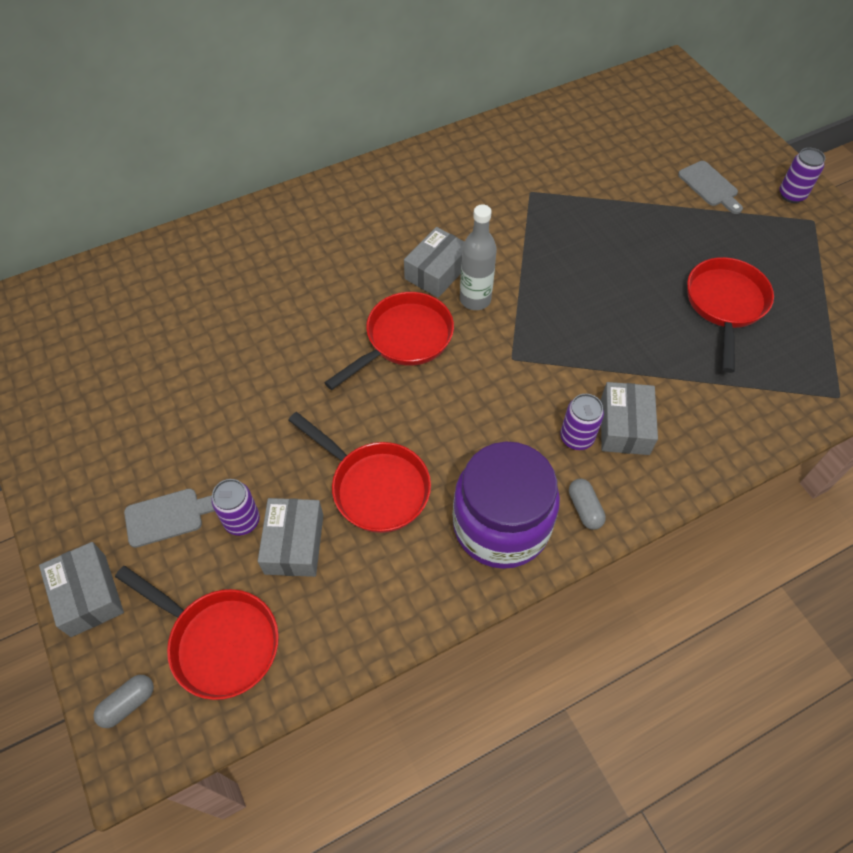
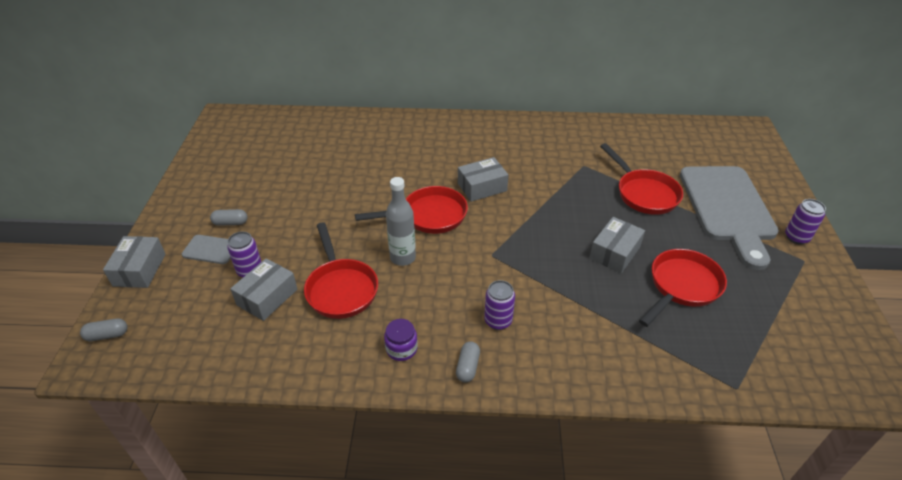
camera: 30 degrees right, 15 degrees down
red pan [115,566,279,700] -> red pan moved to [600,143,683,215]
purple jar [453,442,560,569] -> purple jar [384,319,418,361], size x0.41
grey bottle [460,204,497,310] -> grey bottle moved to [386,177,416,266]
grey box [601,382,658,455] -> grey box moved to [589,217,645,273]
grey cutting board [678,161,743,214] -> grey cutting board [680,166,779,270], size x2.33
none -> grey capsule [210,209,248,226]

